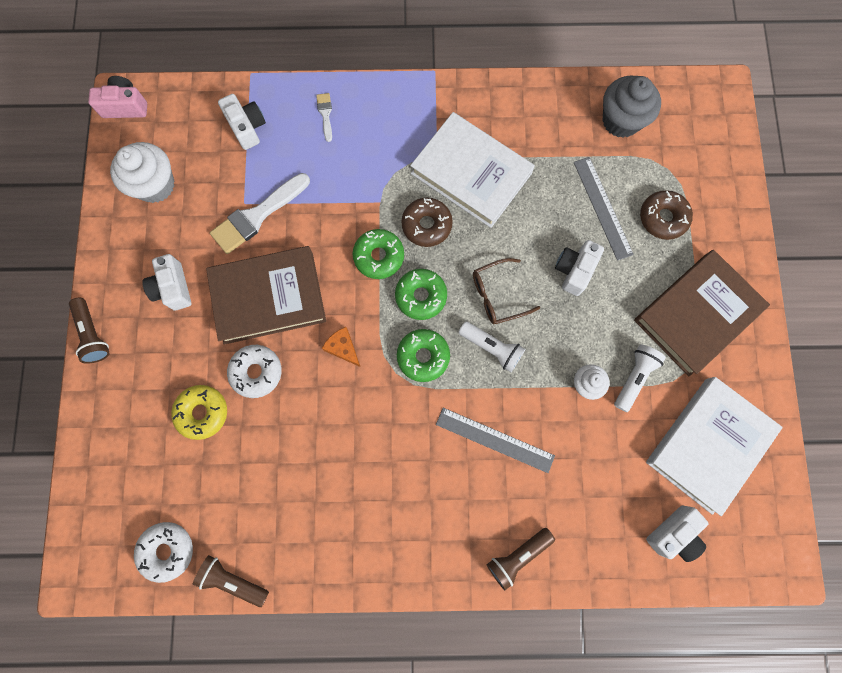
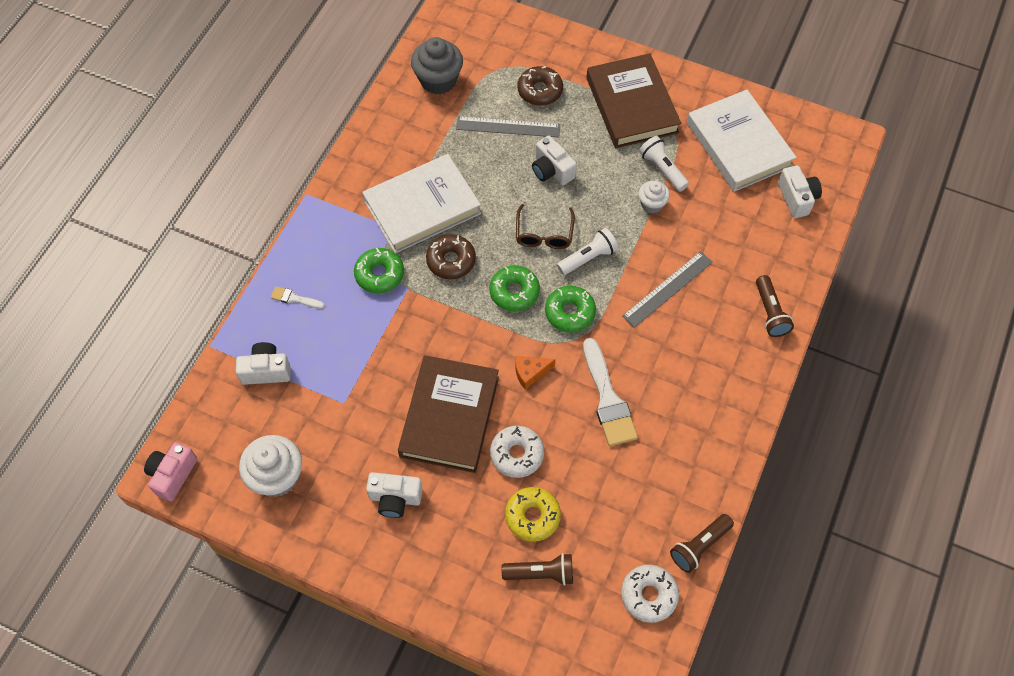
camera: 65 degrees left, 15 degrees down
brown flashlight [69,298,110,364] -> brown flashlight moved to [502,553,573,586]
white brush [210,173,310,254] -> white brush moved to [583,338,638,446]
green donut [353,229,404,279] -> green donut moved to [354,248,404,294]

